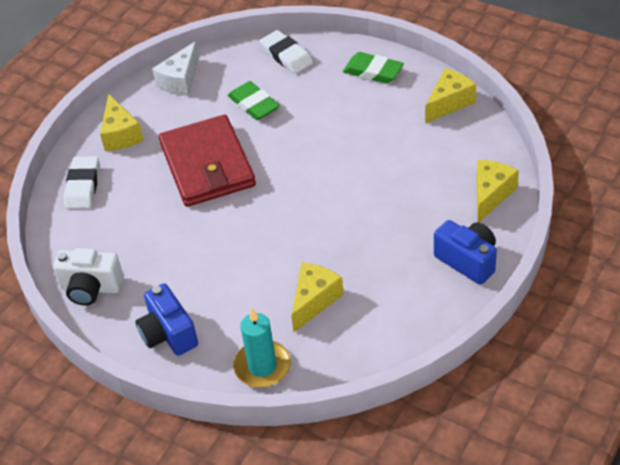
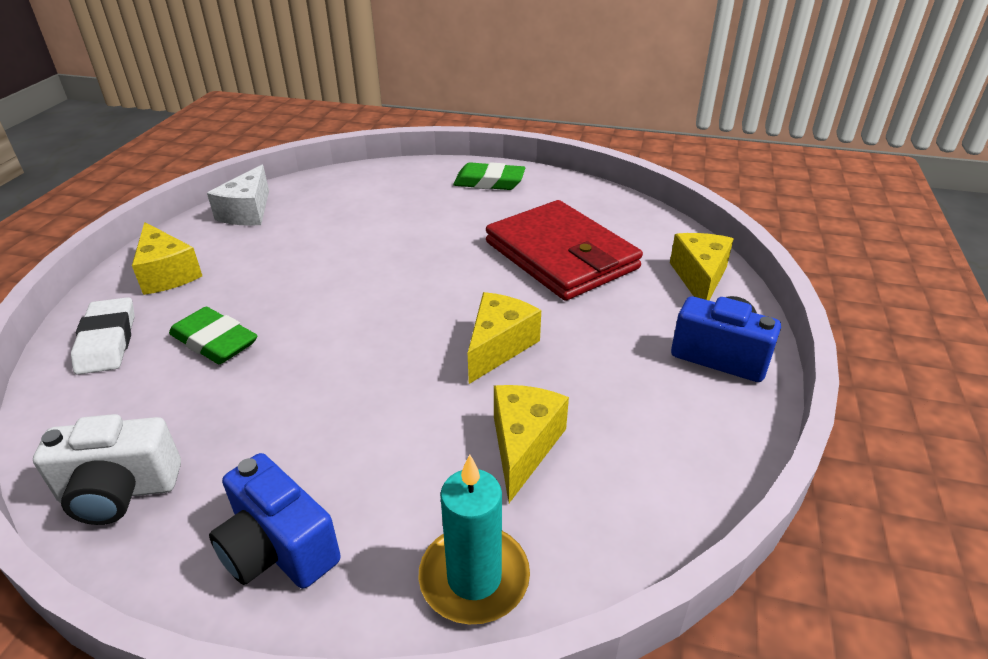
camera: 20 degrees left, 10 degrees down
red wallet [159,115,256,207] -> red wallet moved to [486,200,643,301]
green eraser [227,81,280,120] -> green eraser moved to [169,307,258,364]
white eraser [260,30,313,74] -> none
yellow cheese [425,68,476,124] -> yellow cheese moved to [468,292,541,384]

